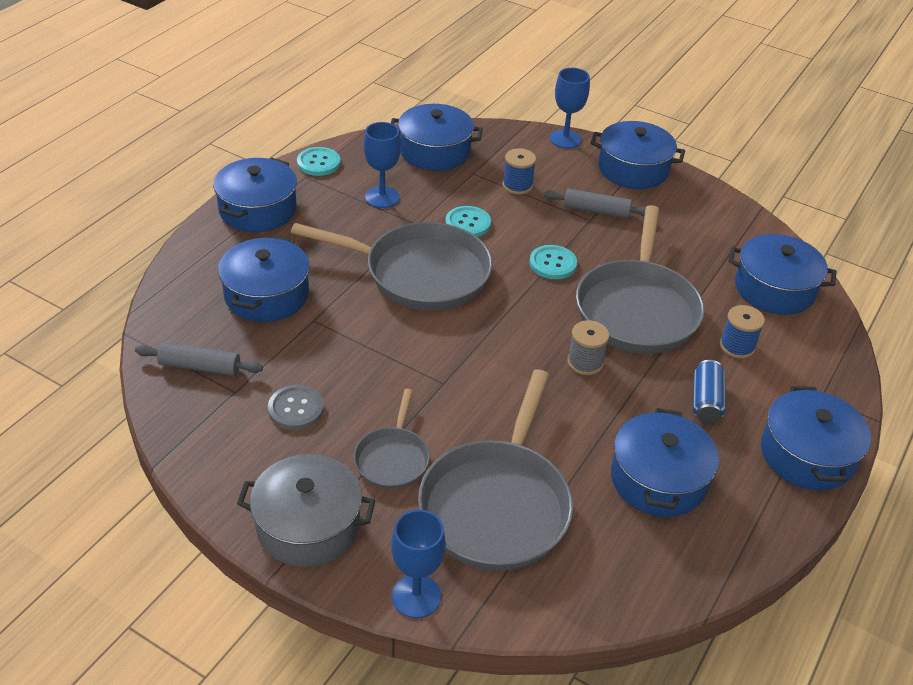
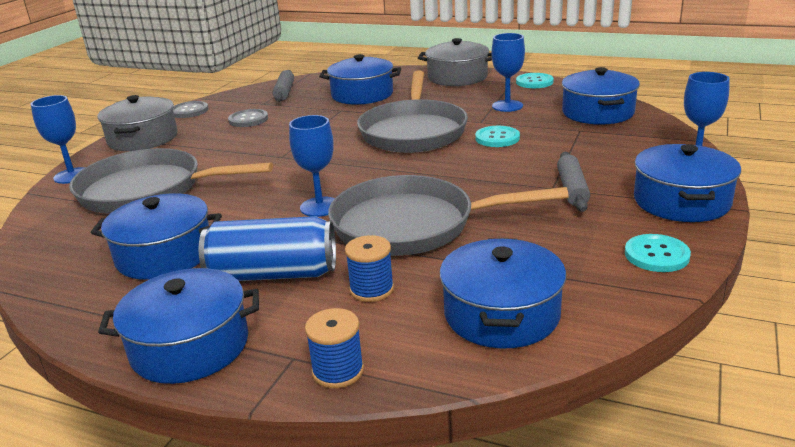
camera: 85 degrees right, 15 degrees down
blue pot [213,157,297,232] -> grey pot [418,38,492,86]
grey pan [354,389,430,489] -> none
blue spool [503,148,536,195] -> blue spool moved to [305,308,364,388]
turquoise button [529,245,577,279] -> turquoise button moved to [625,234,691,272]
grey spool [567,320,609,375] -> blue goblet [289,115,335,217]
blue can [693,360,725,424] -> blue can [199,216,336,281], size x1.72
none -> grey button [173,101,209,118]

